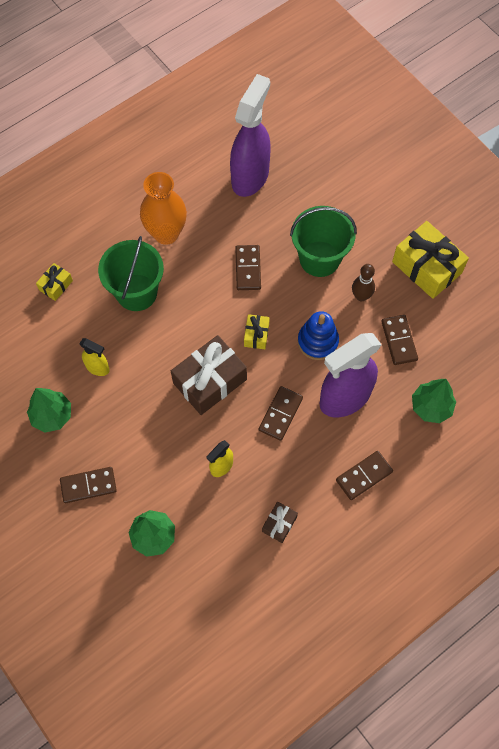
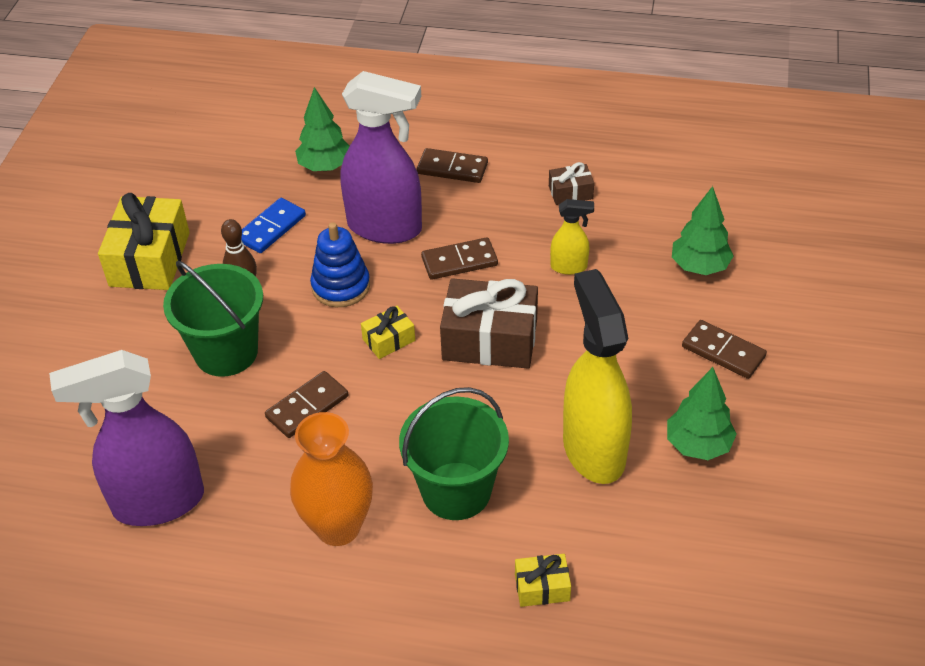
camera: 130 degrees left, 20 degrees down
yellow spray bottle [79,338,110,376] -> yellow spray bottle [563,269,632,484], size x2.17
brown domino [381,315,418,365] -> blue domino [241,198,306,253]

